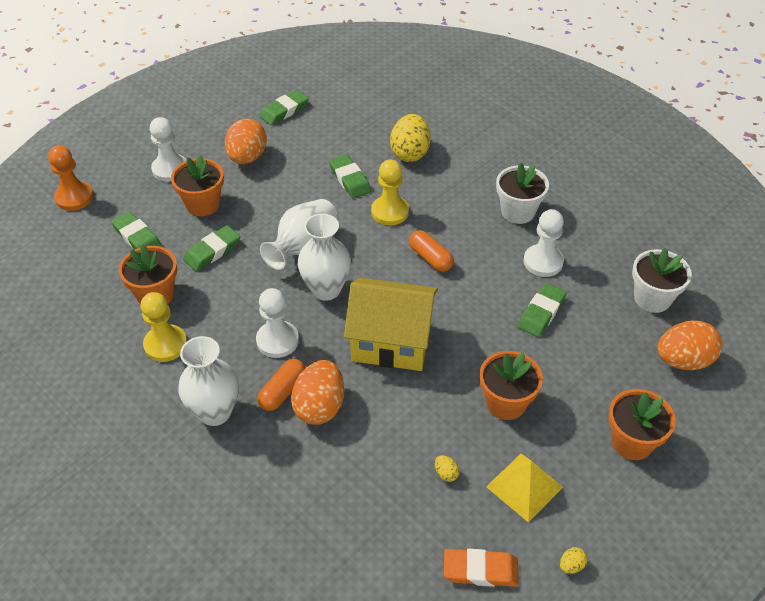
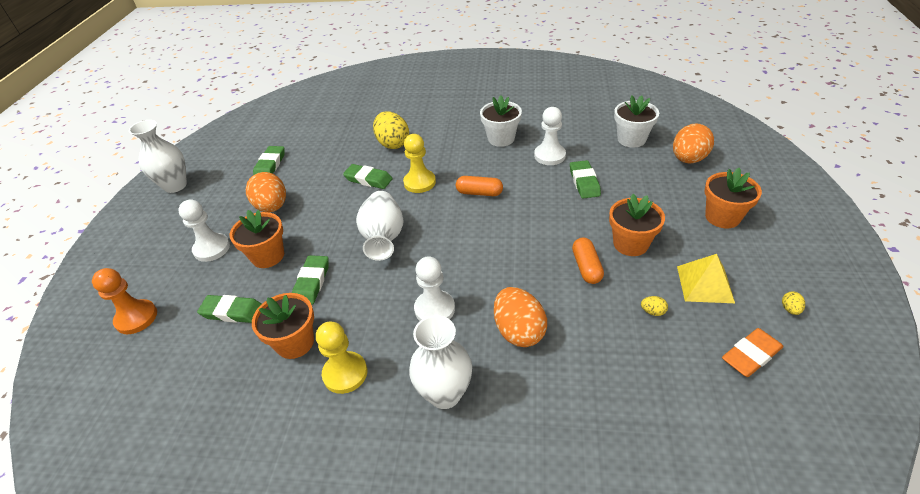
camera: 35 degrees left, 5 degrees down
orange capsule [257,359,305,411] -> orange capsule moved to [572,238,604,284]
white vase [297,213,351,301] -> white vase moved to [129,120,187,193]
yellow house [344,278,438,371] -> none

